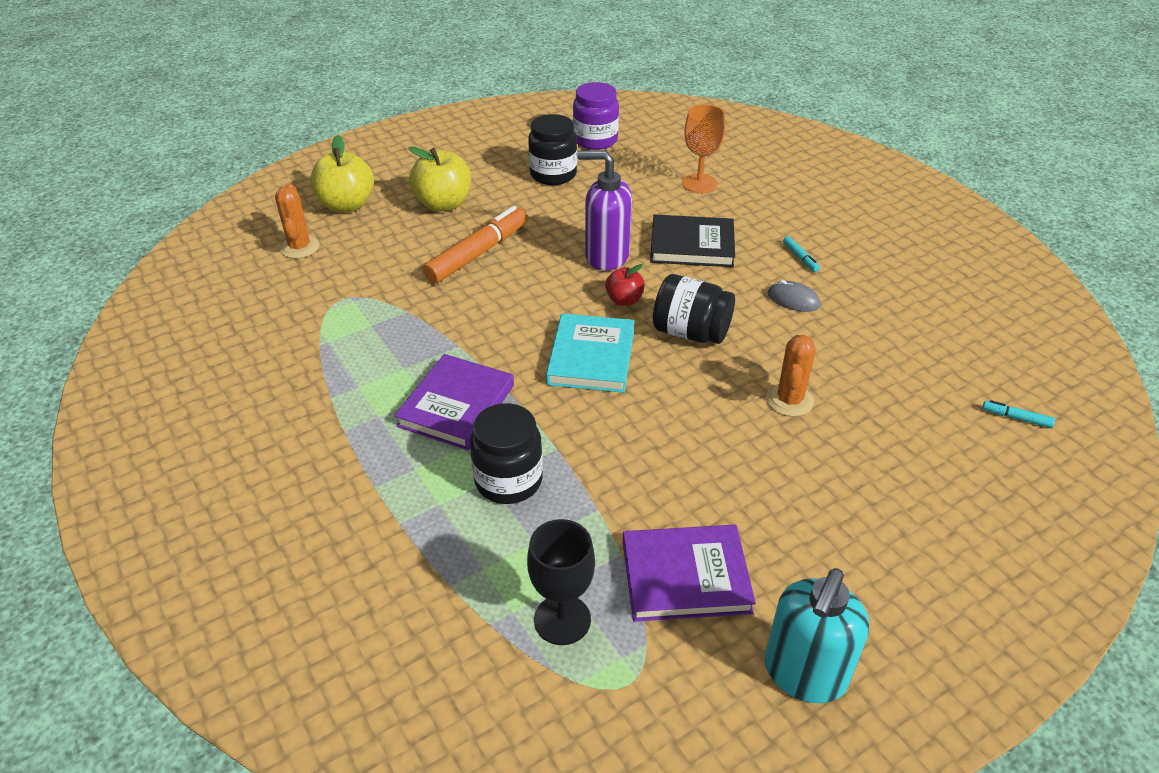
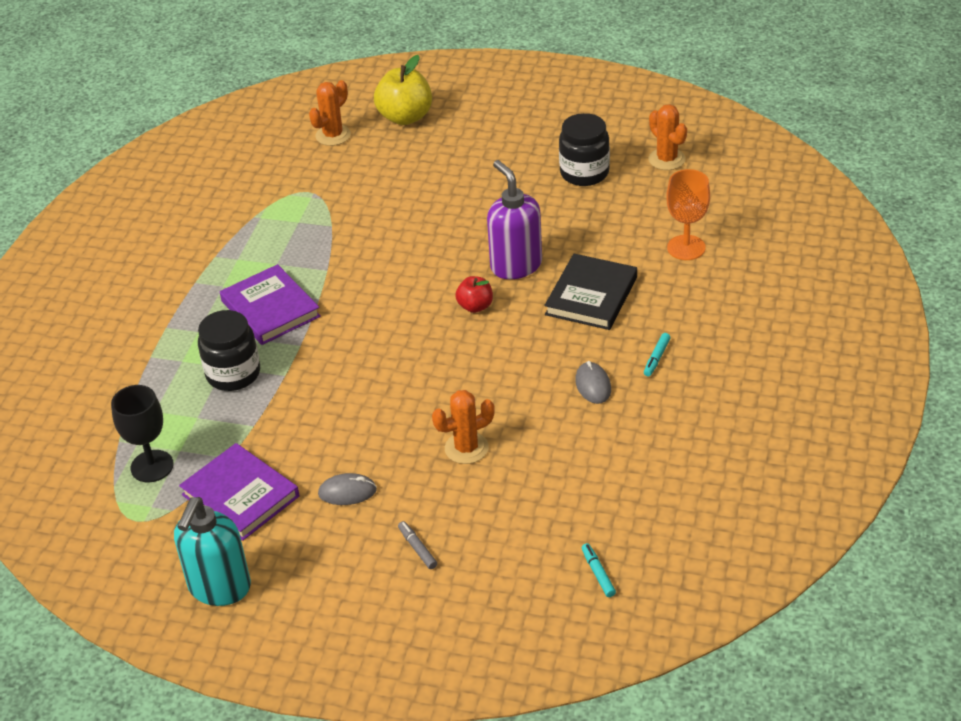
camera: 50 degrees right, 0 degrees up
purple book [394,354,514,450] -> purple book turned 75 degrees clockwise [220,264,321,345]
yellow apple [408,146,471,212] -> none
orange marker [423,206,527,284] -> none
turquoise book [546,313,635,393] -> none
purple jar [573,82,619,150] -> orange cactus [649,104,687,170]
black book [650,214,735,267] -> black book turned 60 degrees clockwise [544,254,637,330]
black jar [653,274,735,344] -> none
turquoise soap dispenser [764,568,870,703] -> turquoise soap dispenser turned 60 degrees counterclockwise [174,497,251,606]
none -> grey mouse [318,473,377,505]
none -> grey marker [398,521,437,569]

